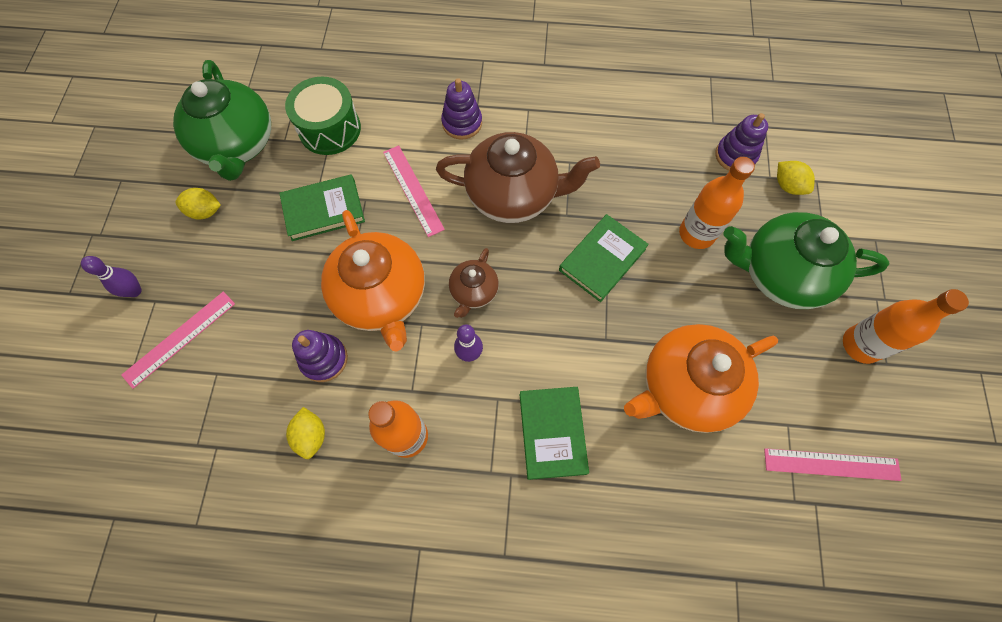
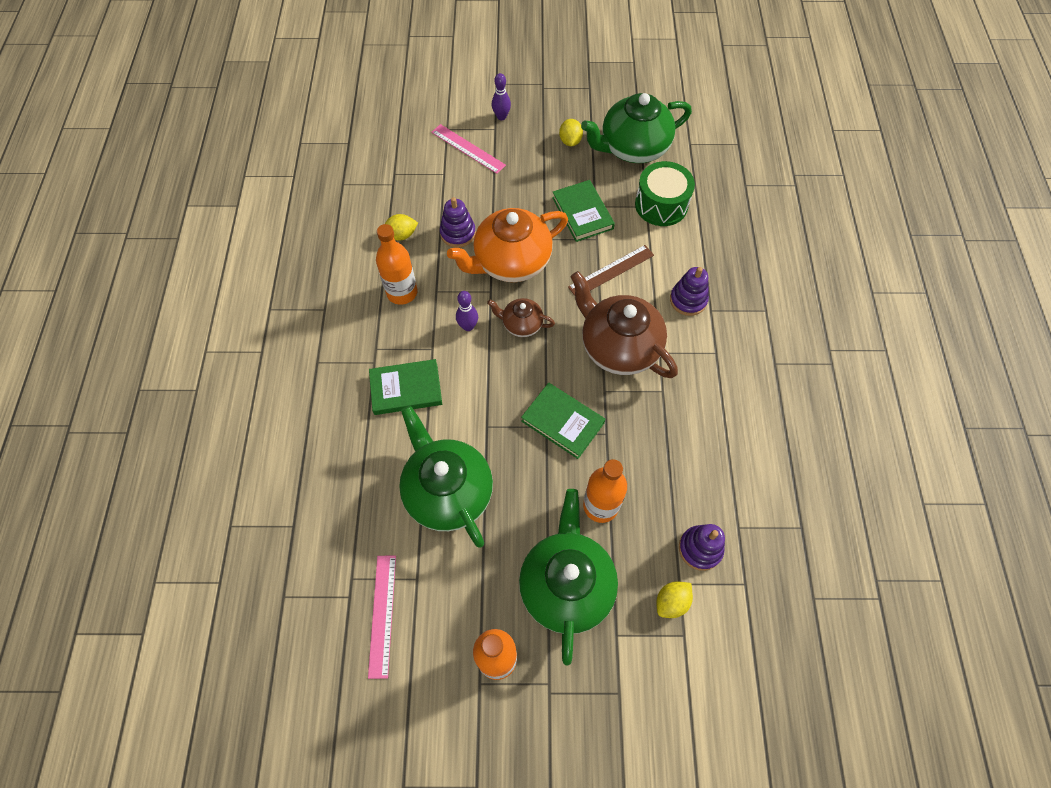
camera: 85 degrees right, 5 degrees down
pink ruler [383,145,445,237] -> brown ruler [568,245,654,296]
brown teapot [436,132,600,223] -> brown teapot turned 135 degrees clockwise [570,271,678,378]
orange teapot [624,324,778,433] -> green teapot [399,406,493,548]

